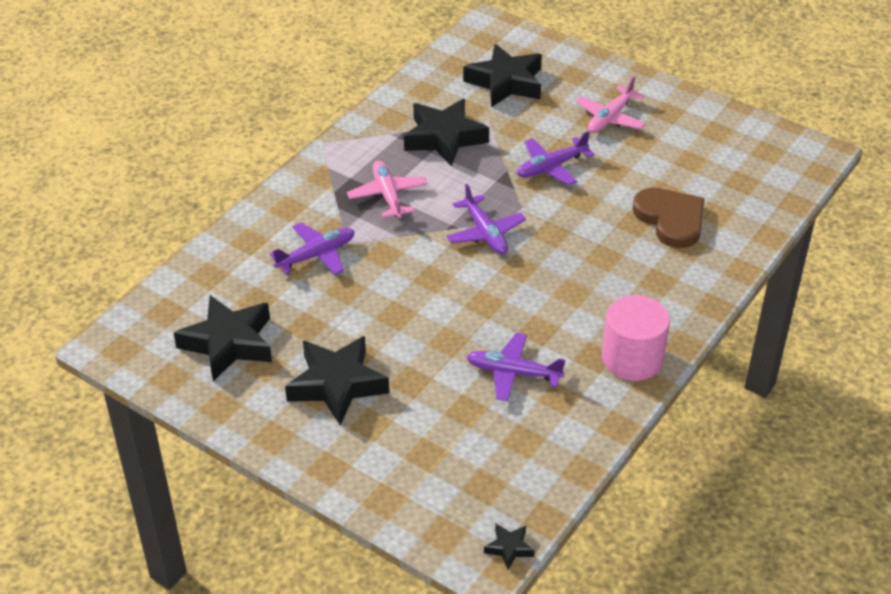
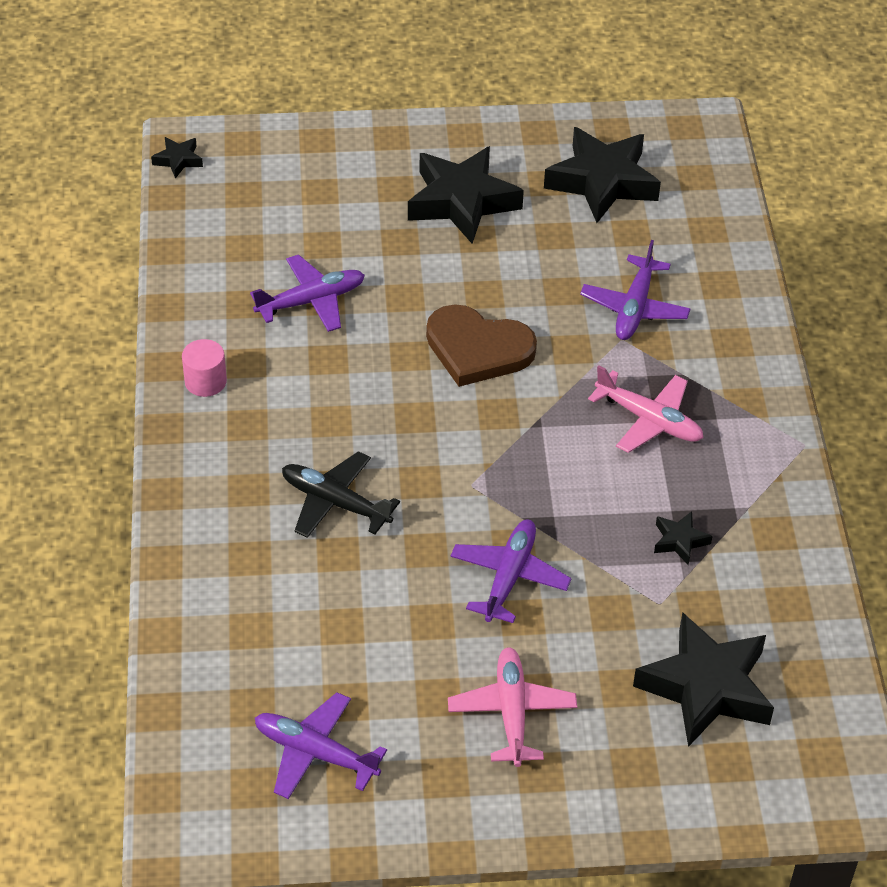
camera: 140 degrees right, 5 degrees up
black star [404,99,489,167] -> black star [654,511,712,565], size x0.45
purple plane [446,184,526,254] -> purple plane moved to [255,692,387,799]
pink cylinder [602,295,670,381] -> pink cylinder [182,339,227,397], size x0.54
brown heart [633,188,705,248] -> brown heart moved to [426,304,537,387]
none -> black plane [282,451,400,538]

